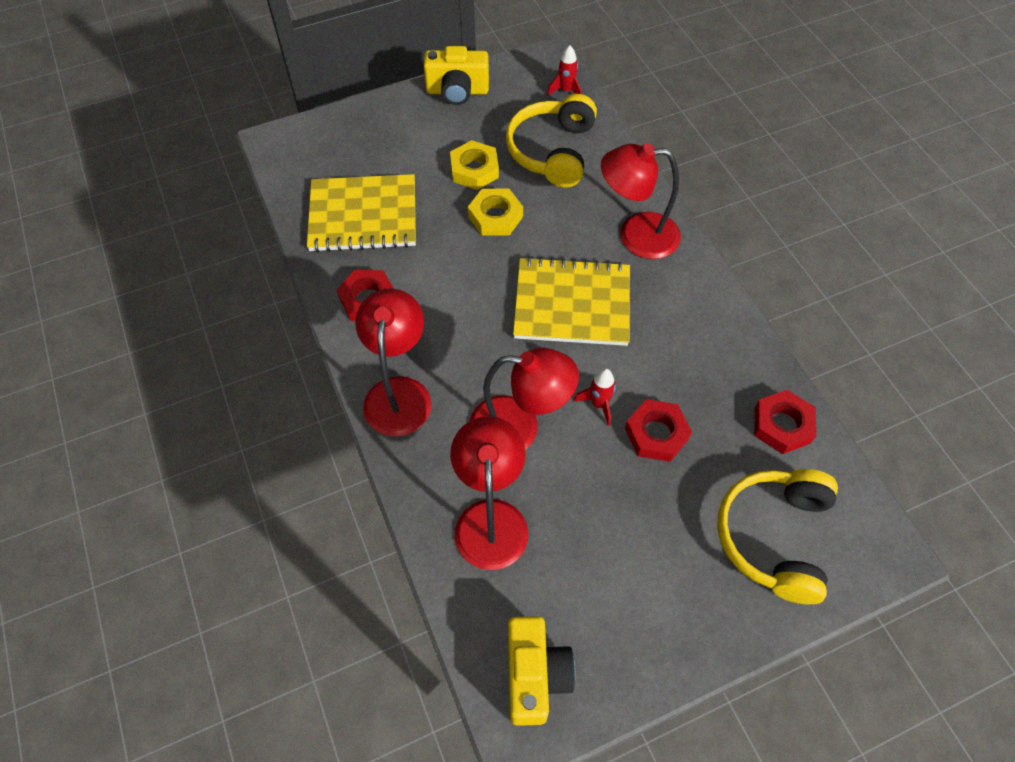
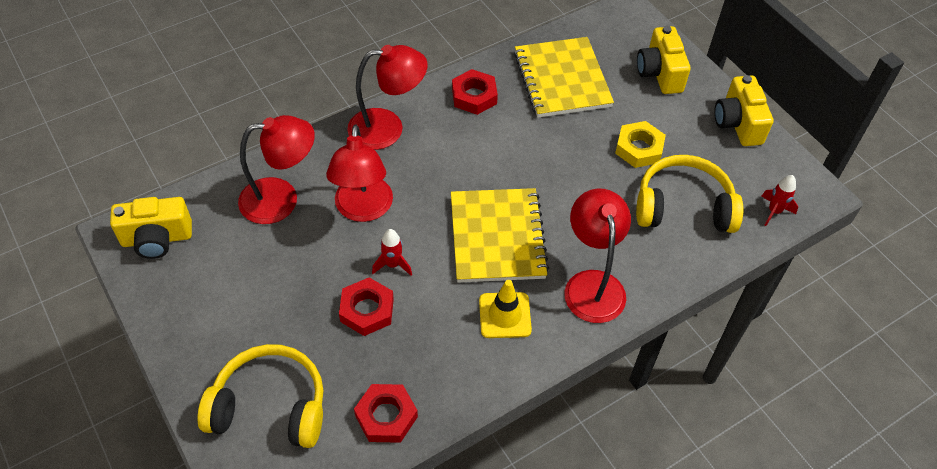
camera: 80 degrees right, 5 degrees down
yellow nut [468,189,523,236] -> none
none -> yellow traffic cone [479,280,532,338]
none -> yellow camera [637,26,691,94]

